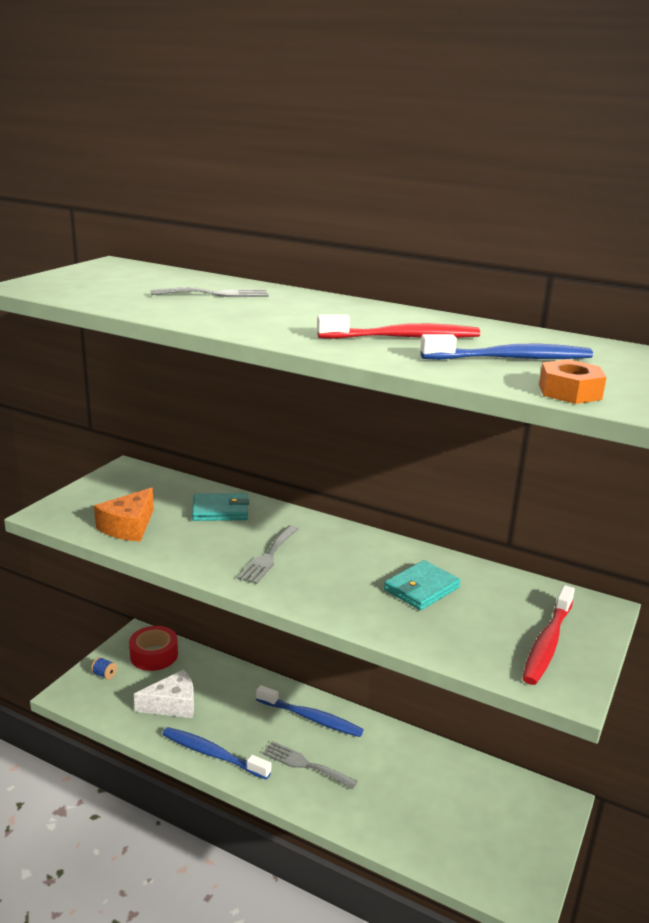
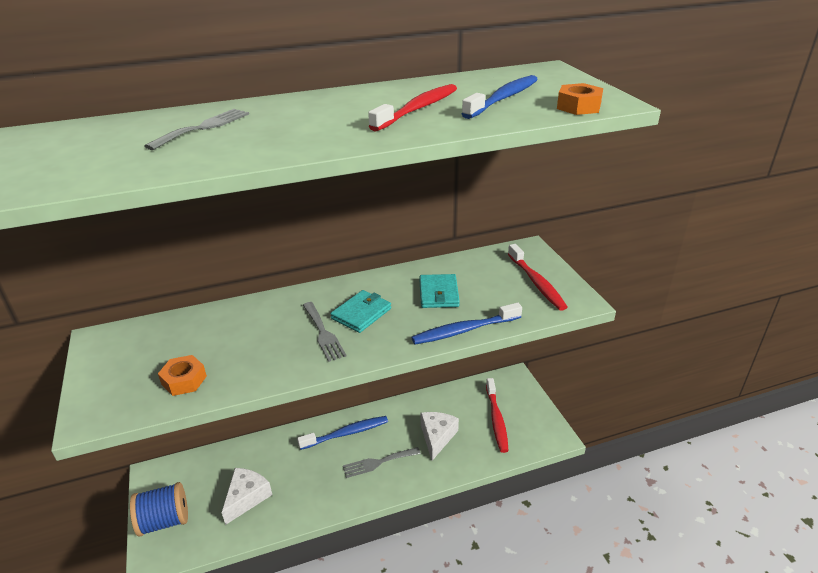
camera: 45 degrees left, 10 degrees up
blue spool [91,657,117,680] -> blue spool [130,482,188,537], size x2.46
orange cheese [94,488,154,542] -> orange nut [158,355,207,396]
red tape [129,626,178,671] -> none
blue toothbrush [162,727,271,780] -> blue toothbrush moved to [411,303,522,345]
turquoise wallet [192,493,249,521] -> turquoise wallet moved to [330,290,391,333]
none -> white cheese [421,412,459,461]
none -> red toothbrush [486,378,508,453]

